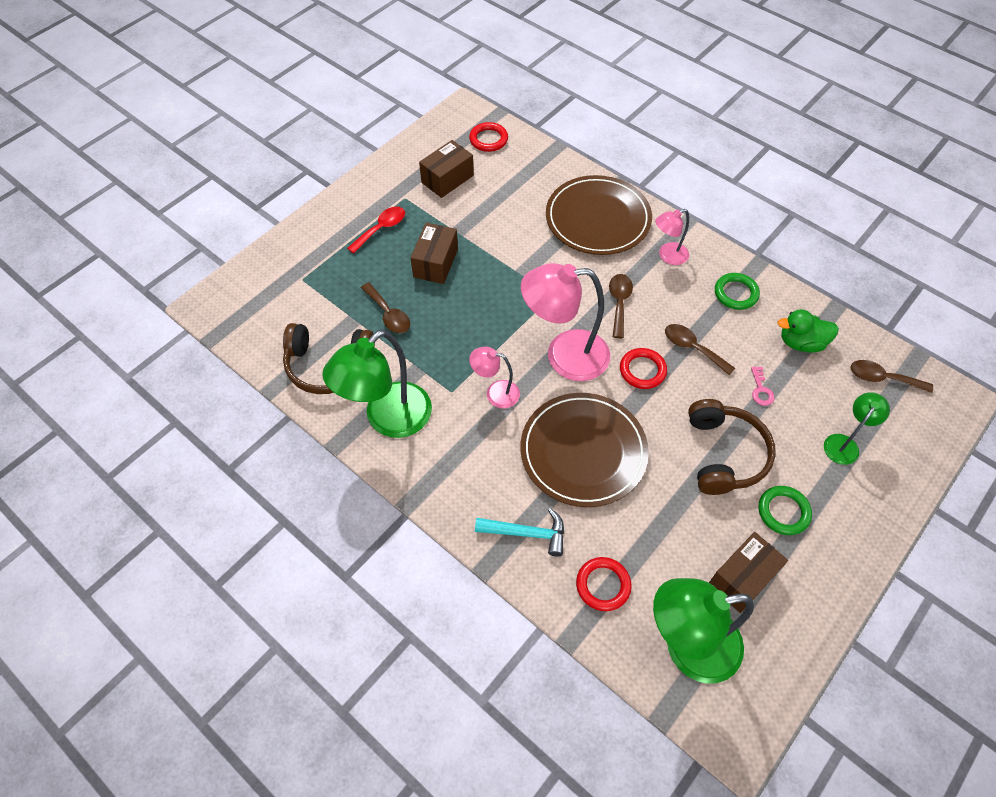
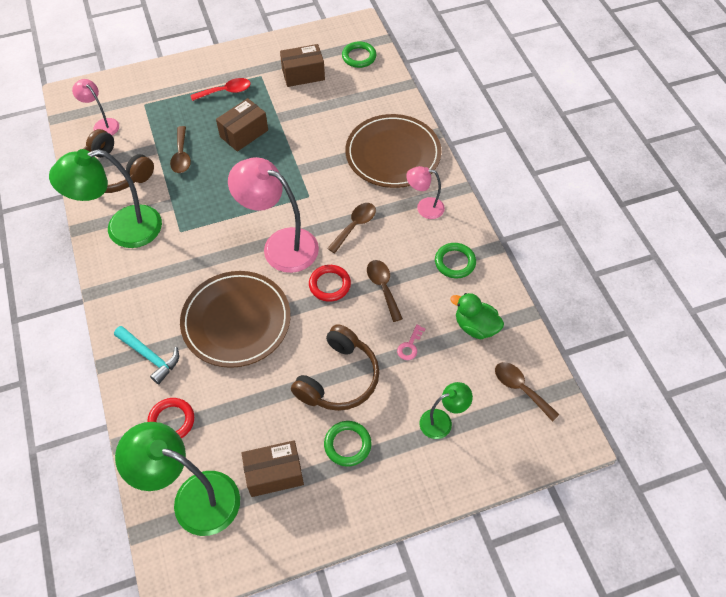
camera: 30 degrees right, 0 degrees up
red ring [469,122,508,152] -> green ring [342,41,376,68]
pink lamp [469,347,520,408] -> pink lamp moved to [72,79,119,135]

